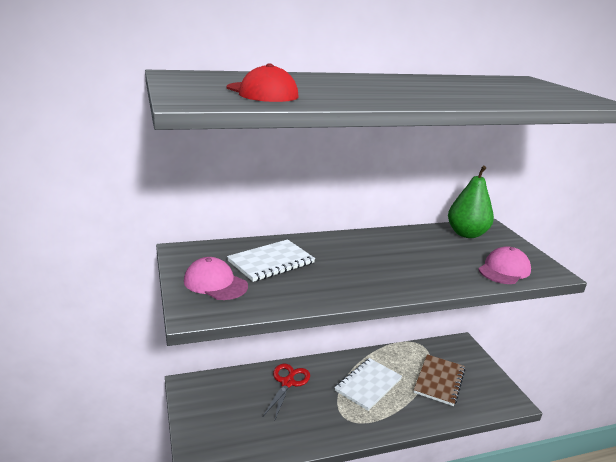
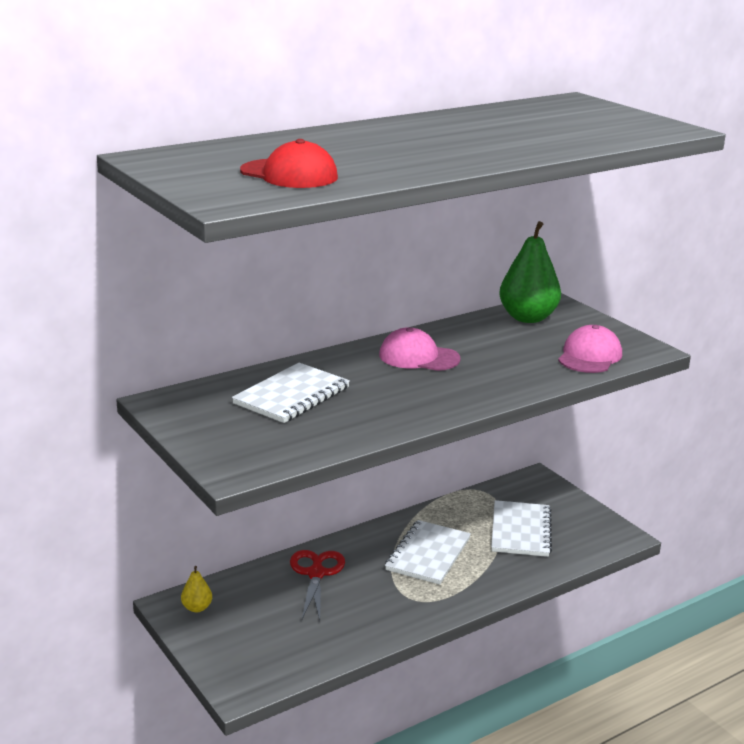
camera: 15 degrees left, 0 degrees up
pink cap [184,257,248,300] -> pink cap moved to [379,327,461,371]
brown notebook [414,354,465,406] -> white notebook [491,500,552,557]
none -> yellow pear [181,566,212,612]

